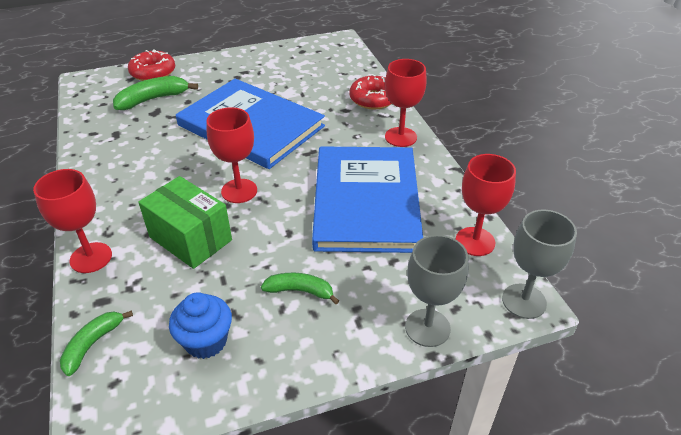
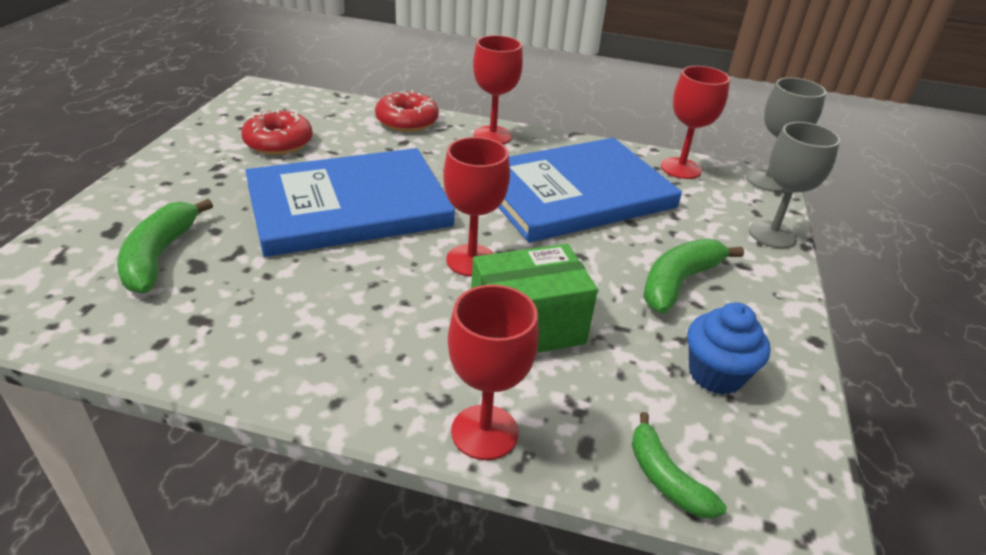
camera: 60 degrees left, 5 degrees down
red donut [128,49,175,81] -> red donut moved to [241,108,313,155]
green banana [261,273,339,304] -> green banana [643,238,744,313], size x1.53
blue book [312,146,423,253] -> blue book turned 60 degrees counterclockwise [498,138,682,243]

